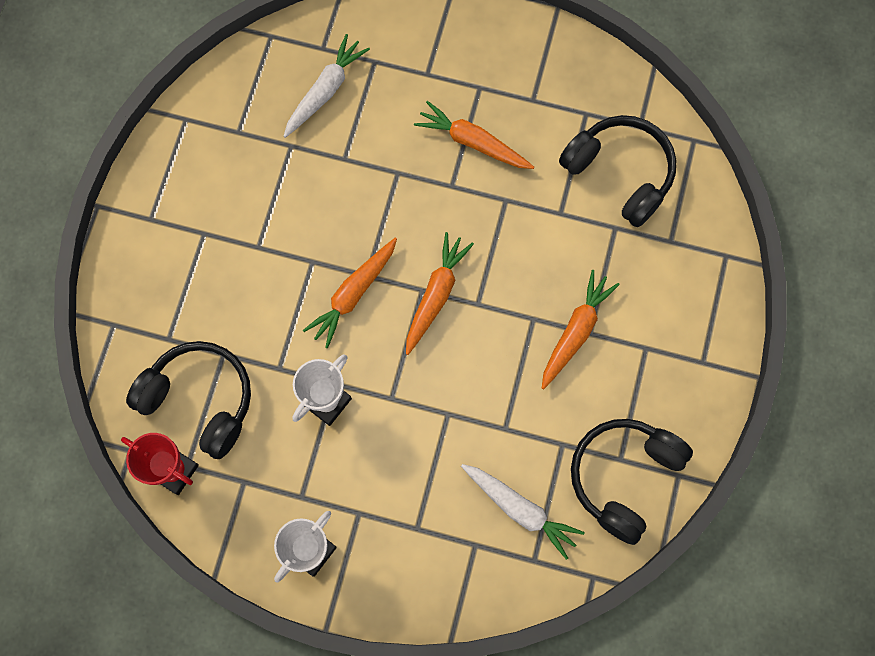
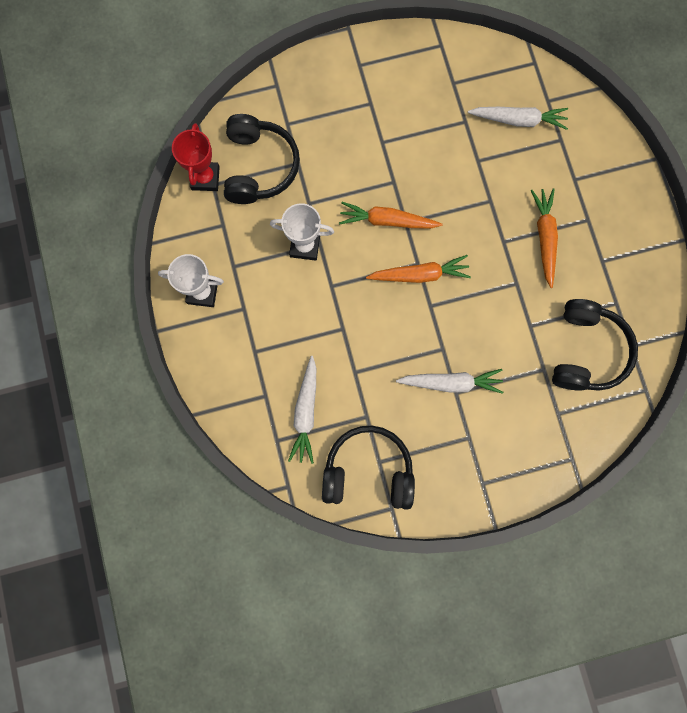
camera: 60 degrees right, 5 degrees up
orange carrot [542,270,620,390] -> white carrot [396,369,503,394]

